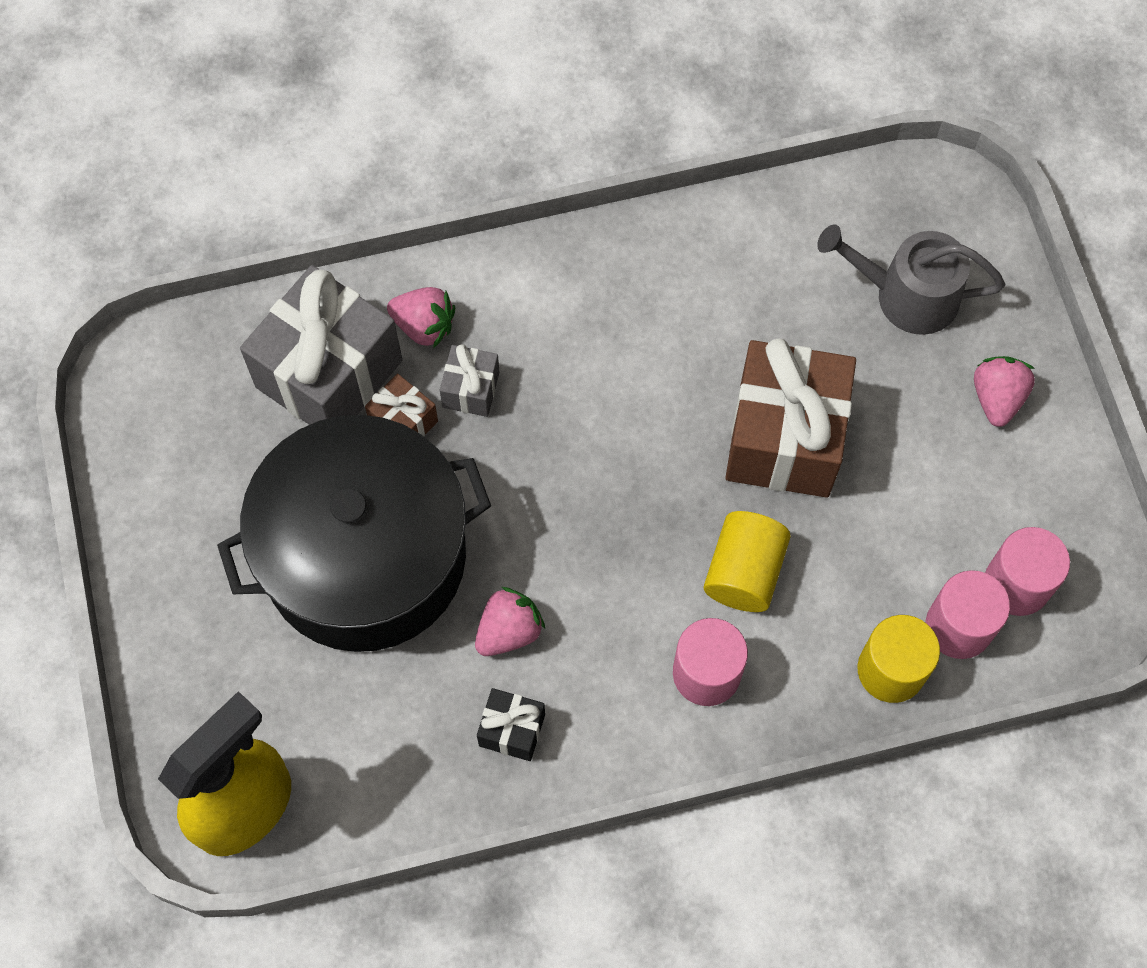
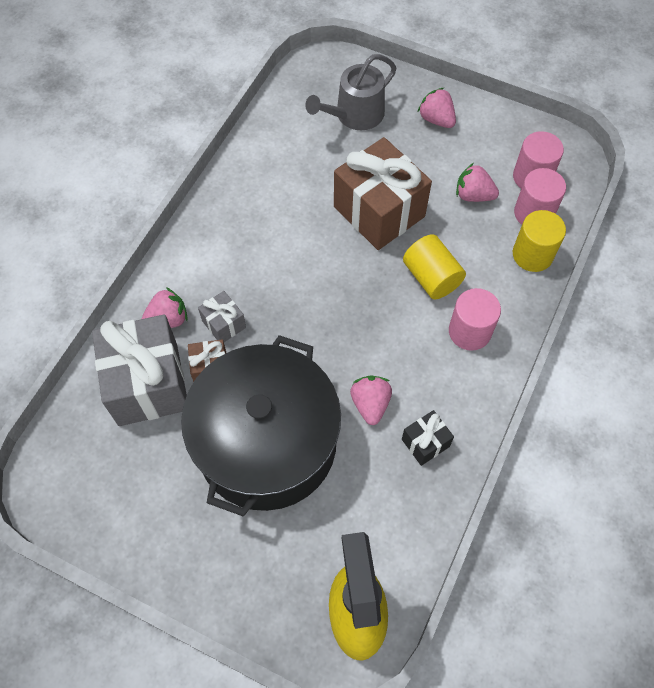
camera: 50 degrees left, 5 degrees down
none -> pink strawberry [456,163,499,202]

